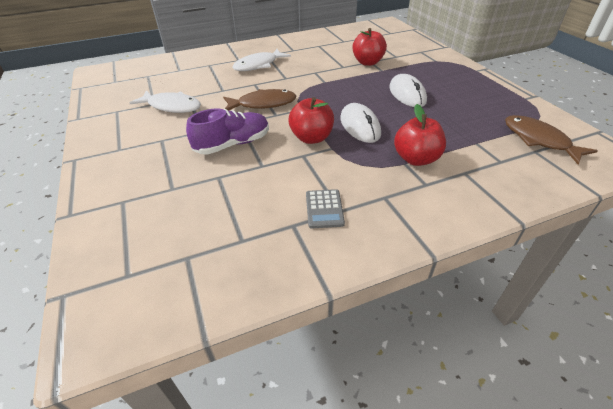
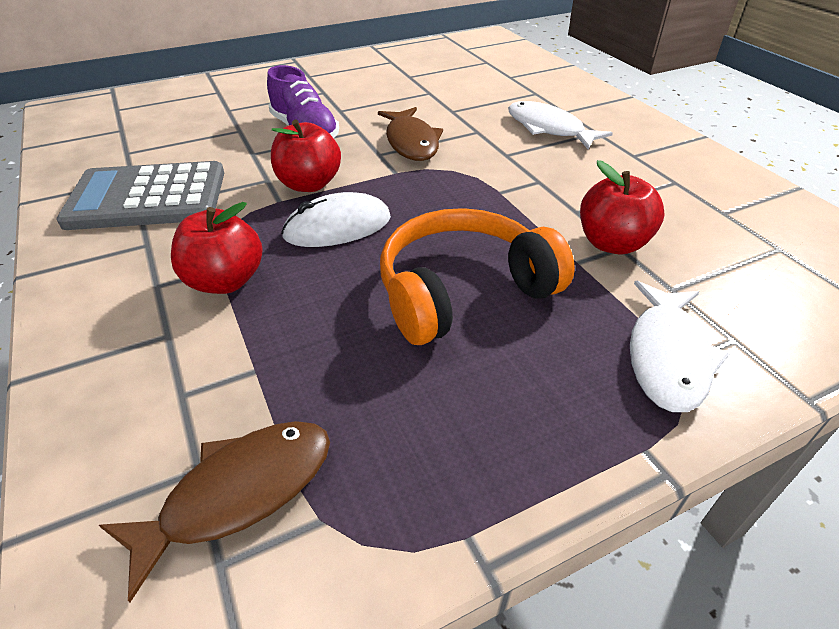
camera: 85 degrees right, 0 degrees up
white fish [129,90,201,113] -> white fish moved to [630,281,729,412]
grey calculator [306,189,345,228] -> grey calculator [56,161,224,230], size x2.21
white mouse [389,74,427,107] -> orange headphones [380,208,575,345]

